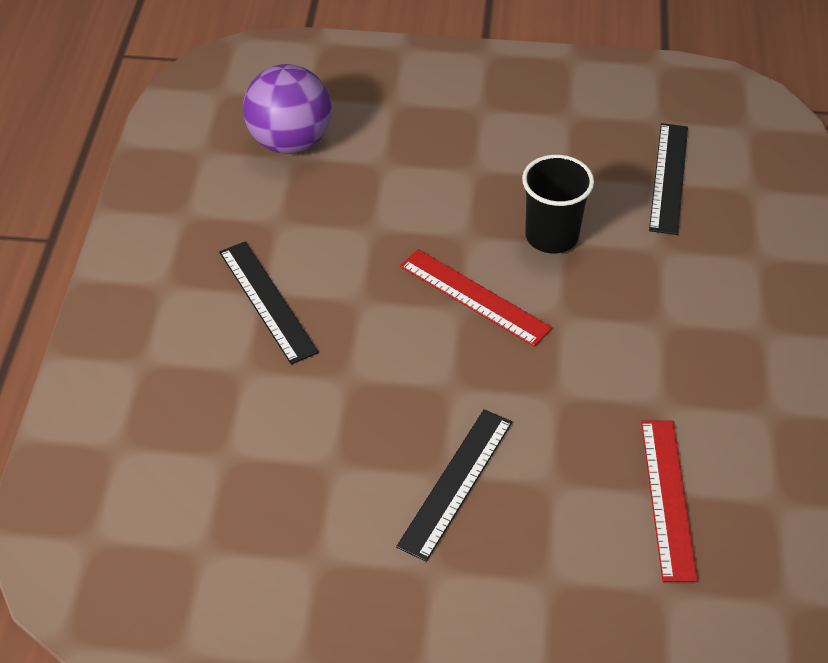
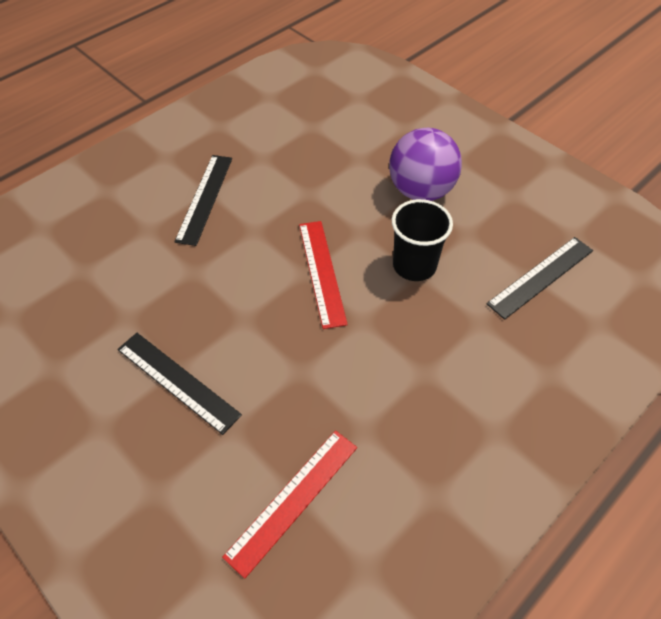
camera: 40 degrees right, 5 degrees up
purple ball [243,64,331,154] -> purple ball moved to [389,128,462,201]
black ruler [396,409,512,562] -> black ruler turned 60 degrees clockwise [117,333,242,435]

